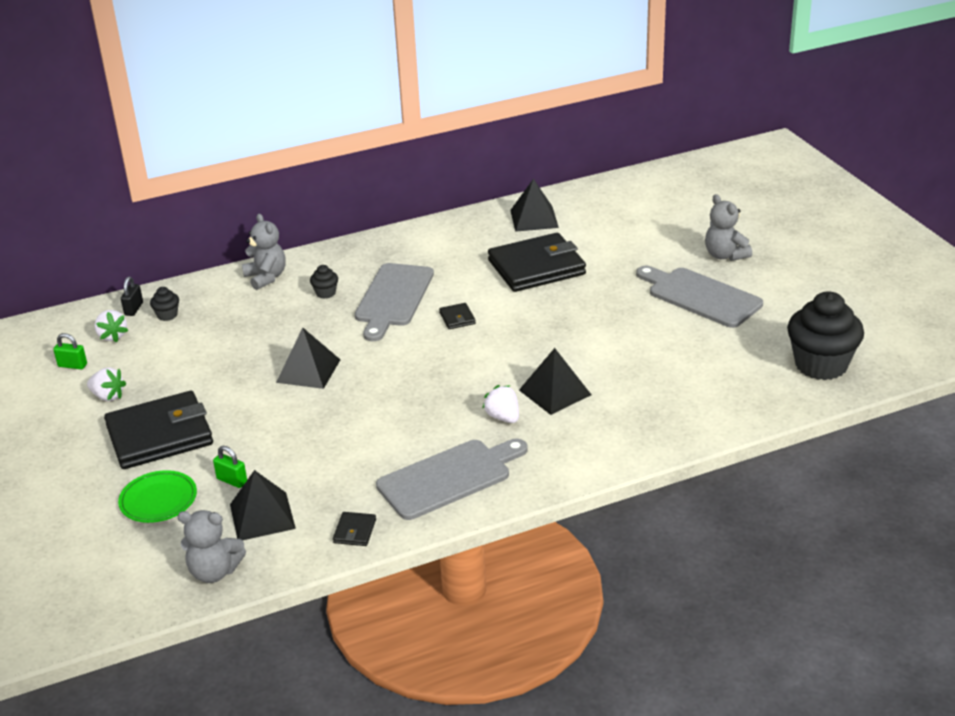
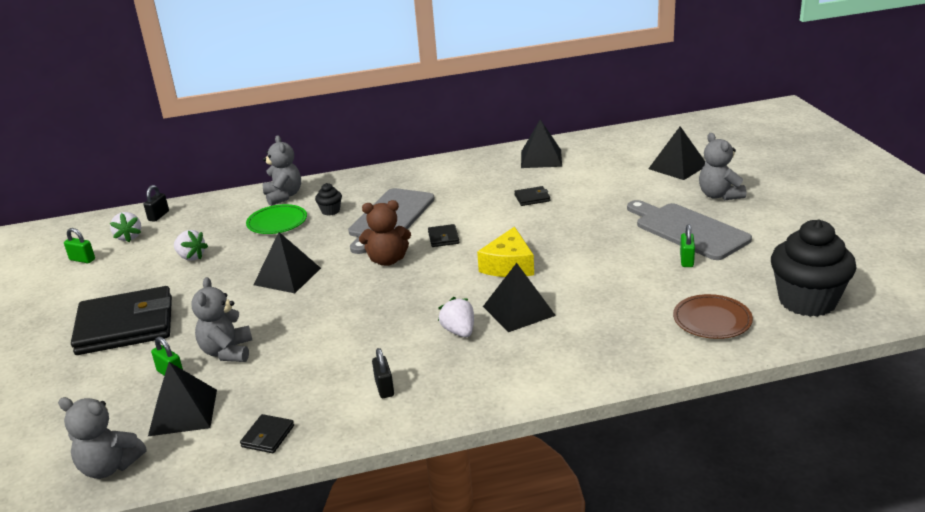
camera: 10 degrees right, 5 degrees down
white strawberry [87,367,126,401] -> white strawberry moved to [174,230,208,260]
green plate [118,470,197,523] -> green plate moved to [246,204,307,234]
black cupcake [150,287,179,321] -> none
grey cutting board [376,439,528,520] -> black padlock [372,348,394,398]
black wallet [488,233,586,292] -> black wallet [514,186,550,206], size x0.40
none -> grey teddy bear [191,277,252,362]
none -> brown teddy bear [359,200,411,266]
none -> yellow cheese [477,227,534,277]
none -> black pyramid [648,126,705,180]
none -> brown plate [673,294,753,339]
none -> green padlock [680,224,695,267]

